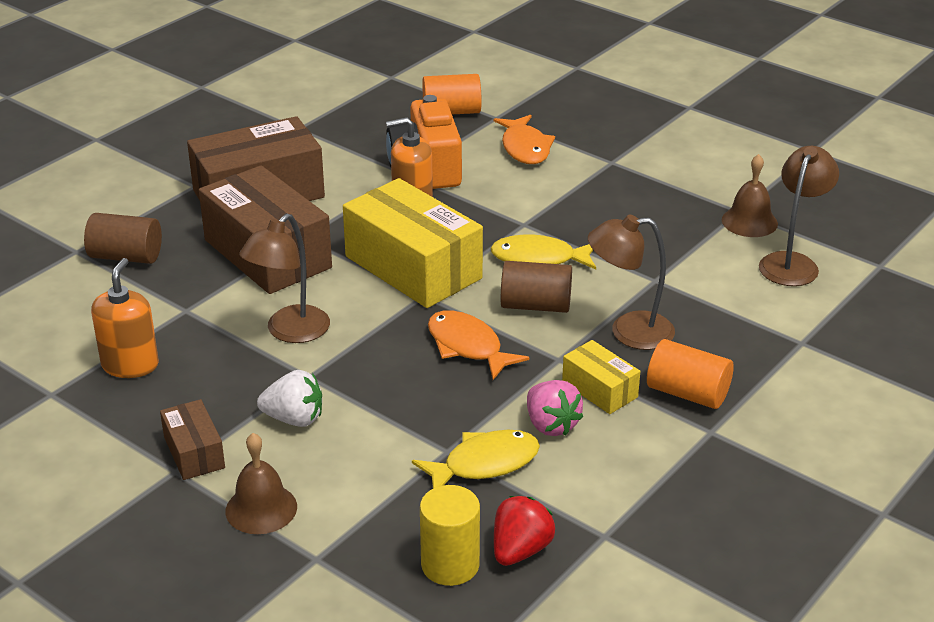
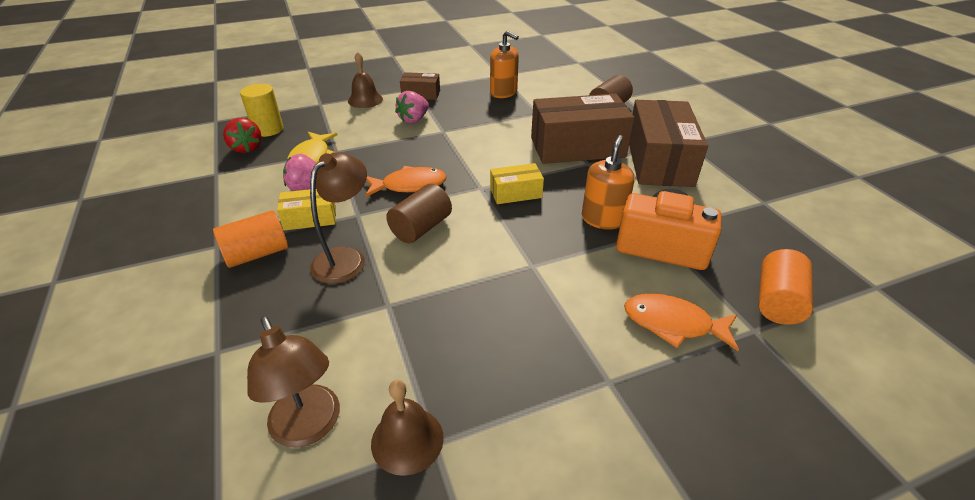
camera: 120 degrees right, 5 degrees up
brown lamp [239,214,330,343] -> none
white strawberry [257,370,322,427] -> pink strawberry [395,91,429,124]
yellow box [343,178,483,308] -> yellow box [490,163,544,204], size x0.49
yellow fish [490,235,596,270] -> none

